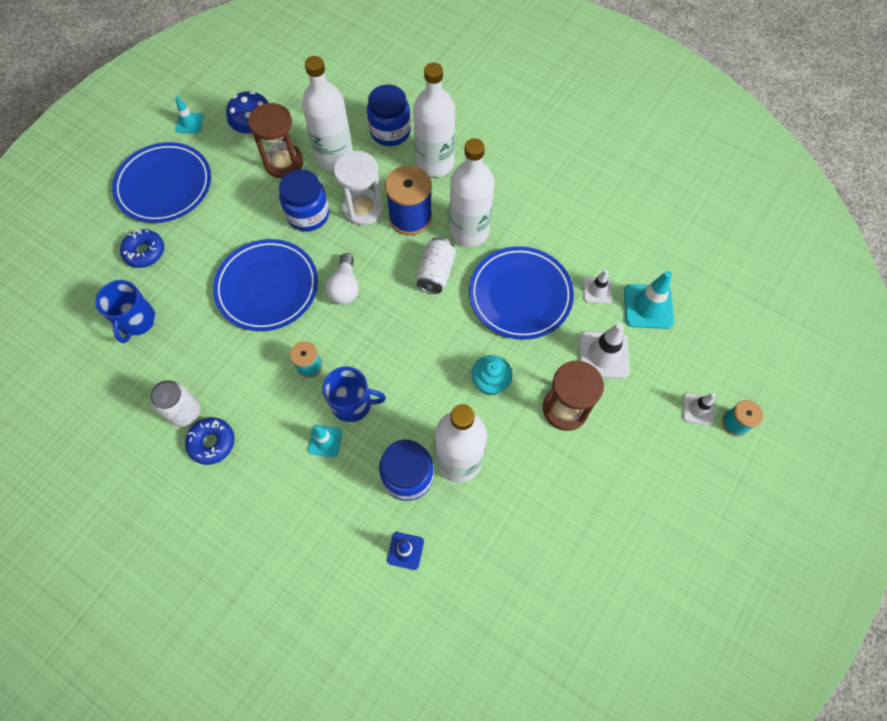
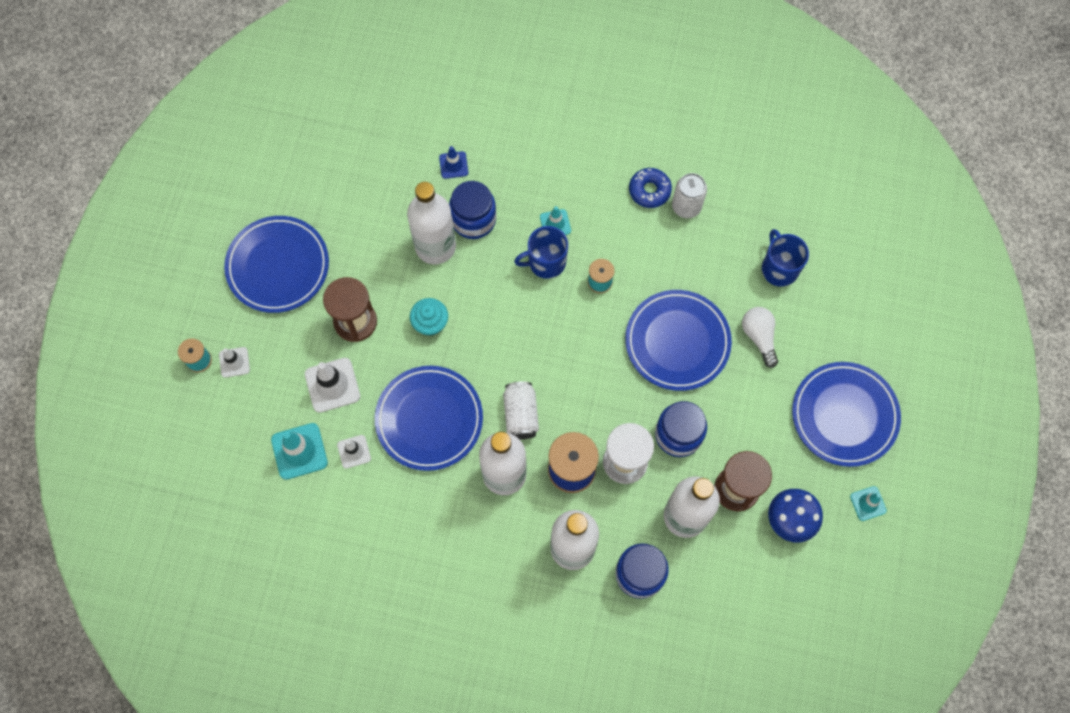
camera: 160 degrees right, 5 degrees up
blue donut [120,229,164,268] -> none
white light bulb [326,253,359,305] -> white light bulb moved to [742,307,778,368]
none -> blue plate [224,216,329,313]

